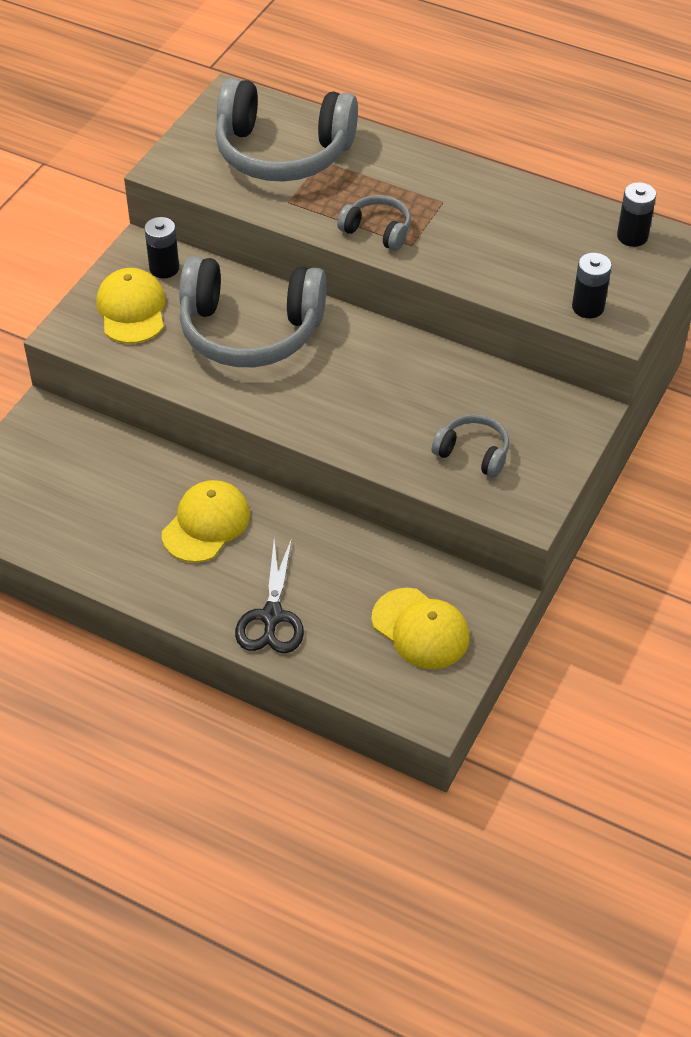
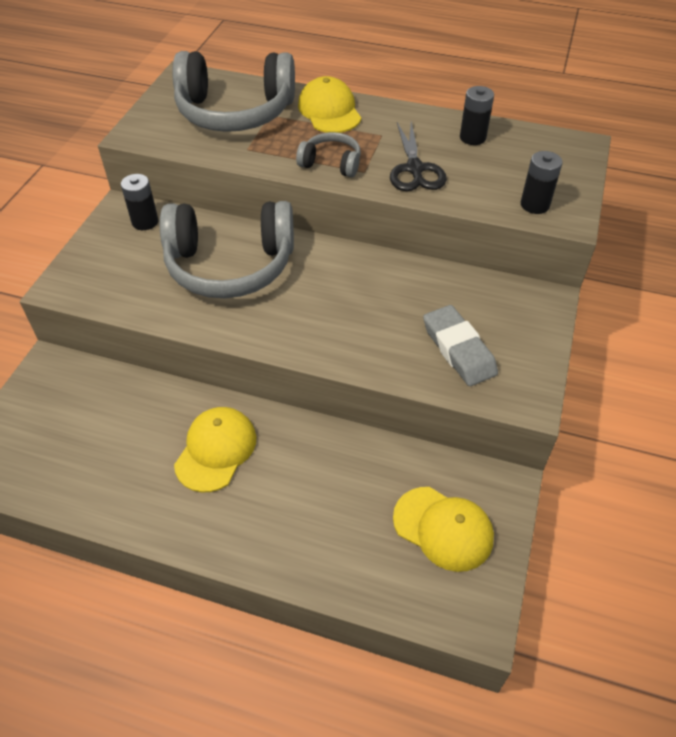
camera: 10 degrees left, 0 degrees up
yellow cap [96,268,166,344] -> yellow cap moved to [298,76,362,133]
black scissors [235,538,304,653] -> black scissors moved to [390,121,447,191]
grey headphones [432,414,509,478] -> grey eraser [423,305,498,386]
black battery [617,182,656,247] -> black battery moved to [460,86,494,145]

